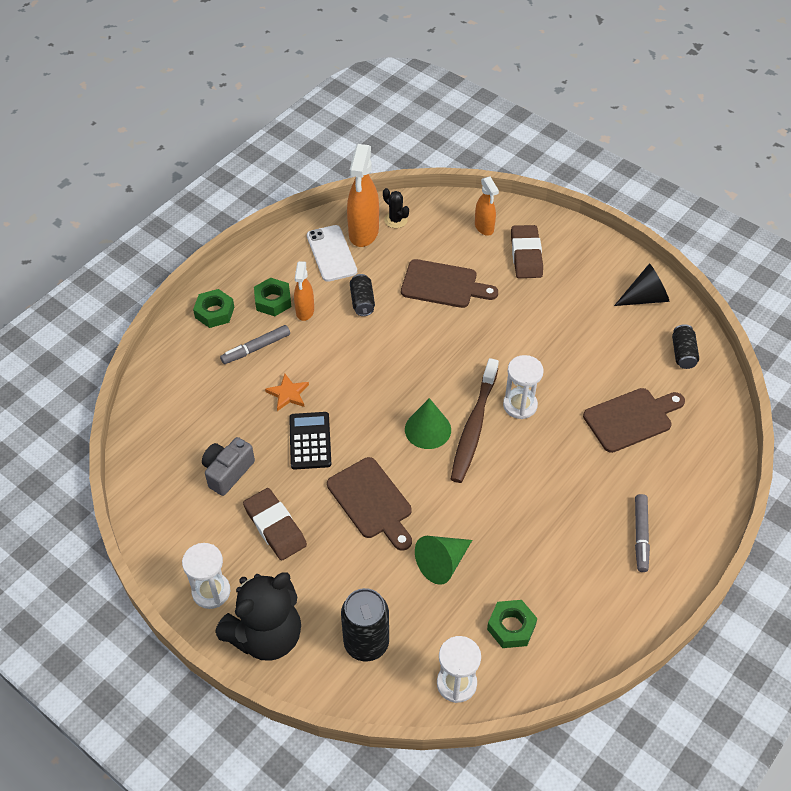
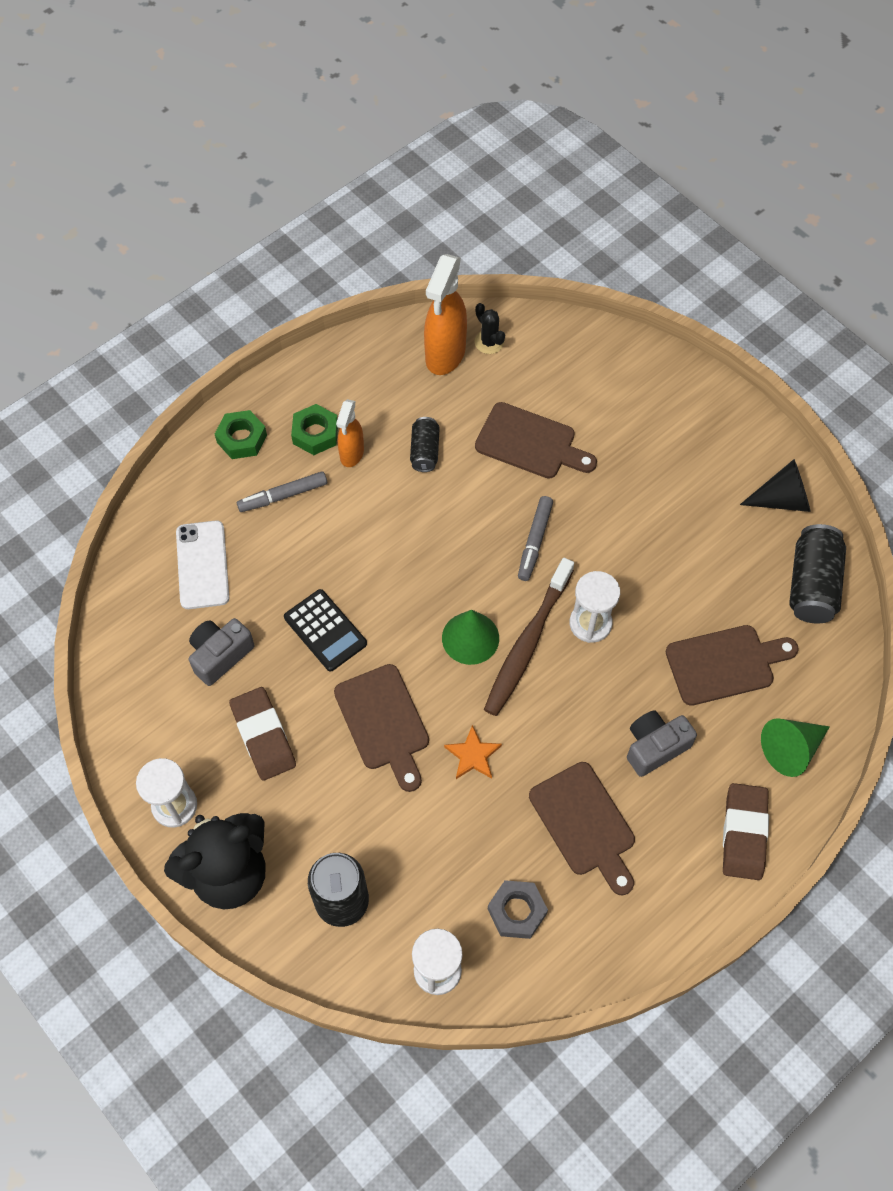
camera: 10 degrees right, 10 degrees up
orange star [265,374,309,411] -> orange star moved to [444,725,502,779]
black calculator [289,412,331,470] -> black calculator turned 135 degrees clockwise [284,589,367,671]
white phone [307,225,357,282] -> white phone moved to [176,520,229,609]
green cone [415,536,472,585] -> green cone moved to [761,718,830,777]
orange spray bottle [475,177,499,236] -> none
green nut [487,600,537,648] -> grey nut [488,880,548,939]
brown eraser [511,225,543,278] -> brown eraser moved to [723,783,769,880]
grey marker [635,494,650,572] -> grey marker moved to [518,496,553,581]
black can [672,324,699,369] -> black can [789,524,846,623], size x1.69
none -> brown cutting board [529,762,635,895]
none -> grey camera [627,710,697,777]

